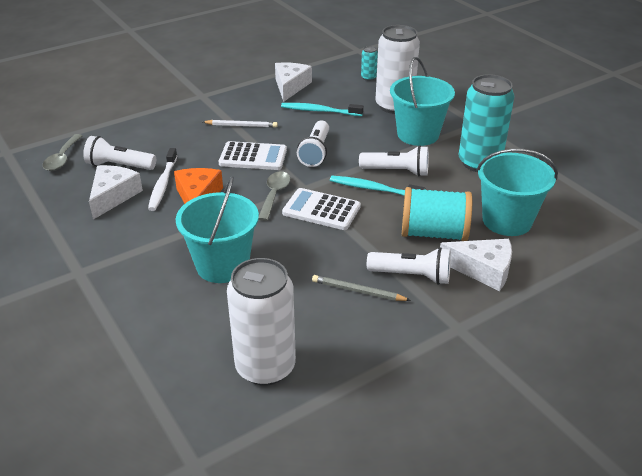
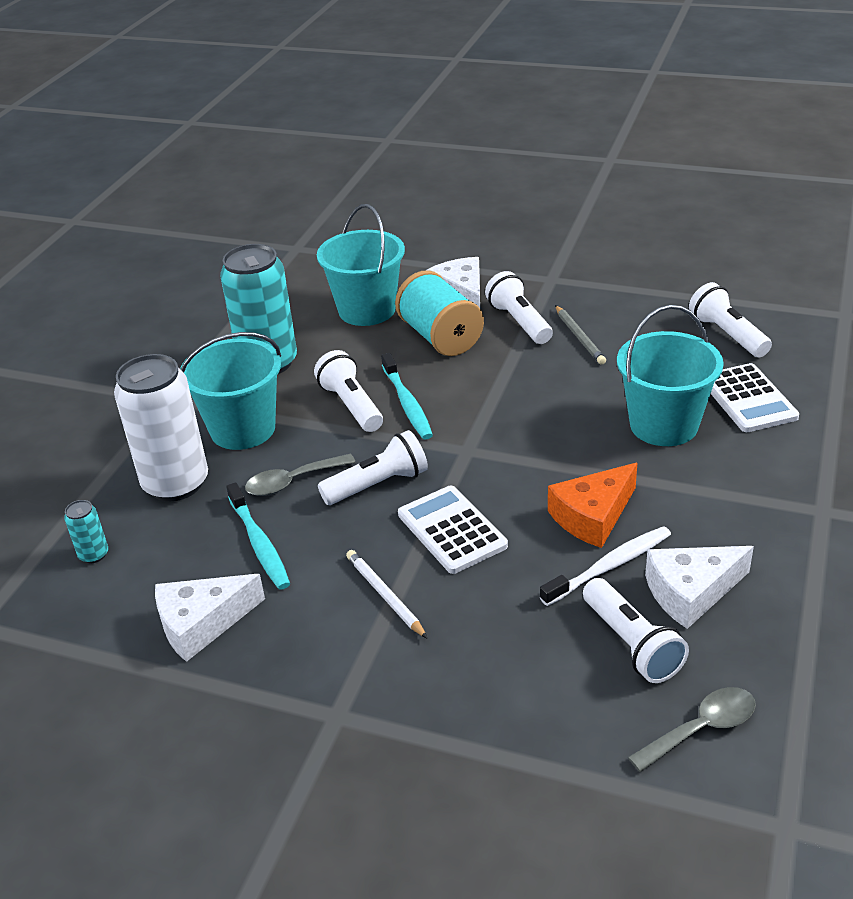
camera: 125 degrees left, 0 degrees up
white can [227,258,296,386] -> white flashlight [689,282,772,357]
grey spoon [259,171,291,221] -> grey spoon moved to [245,454,356,496]
white calculator [282,188,361,230] -> white calculator moved to [711,363,799,432]

